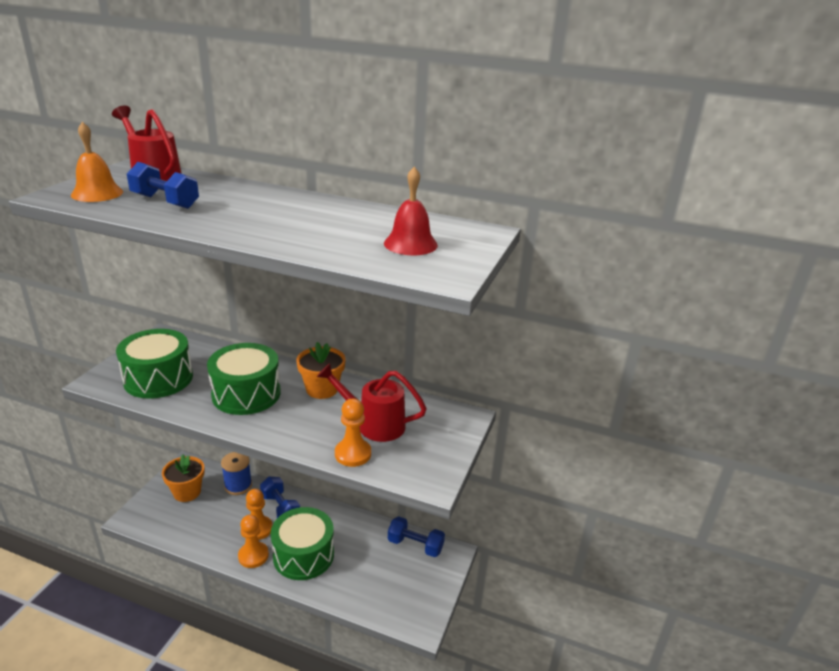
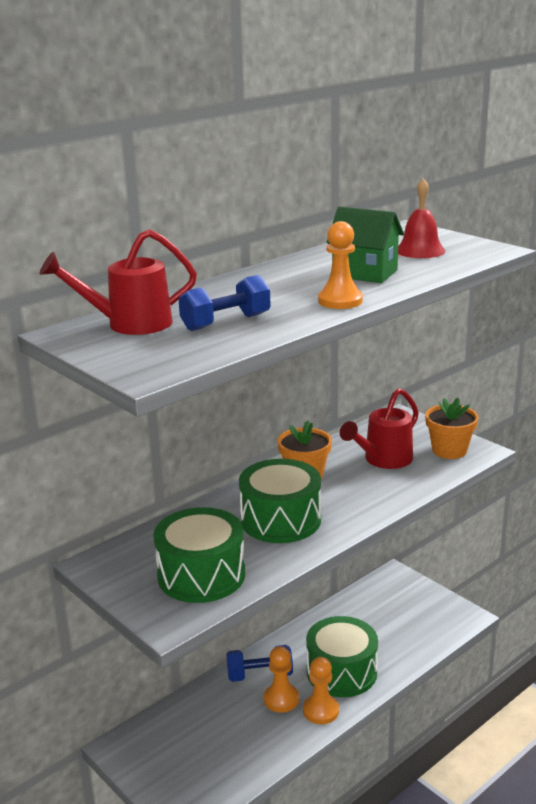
camera: 60 degrees left, 5 degrees down
orange bell [71,122,123,202] -> none
orange flower pot [162,455,205,502] -> orange flower pot moved to [425,398,479,459]
blue spool [221,452,252,495] -> none
orange pawn [335,398,371,467] -> orange pawn moved to [318,221,363,309]
blue dumbbell [388,516,445,557] -> none
none -> green house [327,206,404,283]

